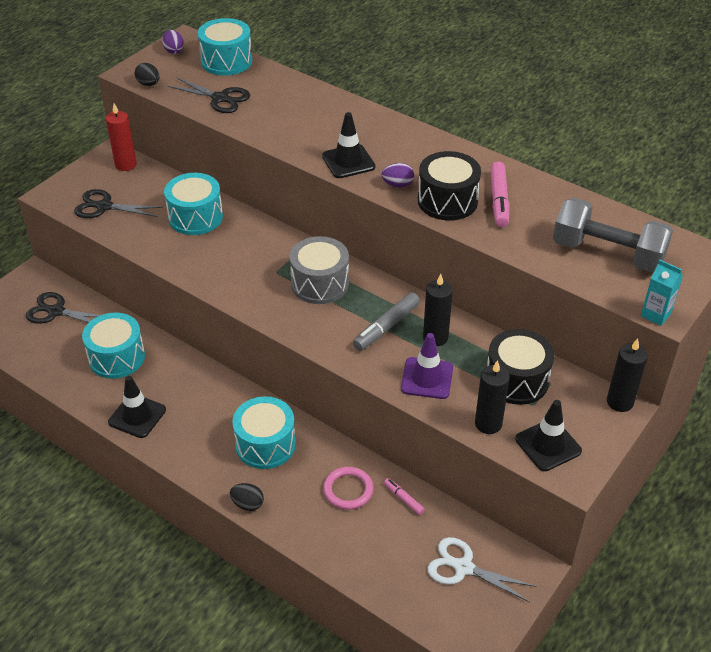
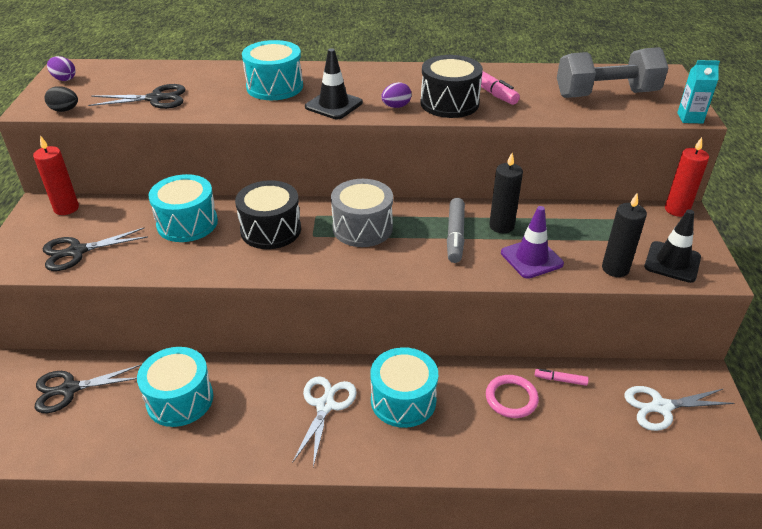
camera: 35 degrees left, 5 degrees down
black traffic cone [108,376,166,438] -> none
turquoise drum [198,18,252,76] -> turquoise drum moved to [242,40,303,100]
black egg [230,483,264,511] -> none
black drum [487,329,554,405] -> black drum moved to [235,180,301,249]
black candle [607,338,648,412] -> red candle [665,137,709,217]
none -> white scissors [293,376,357,467]

